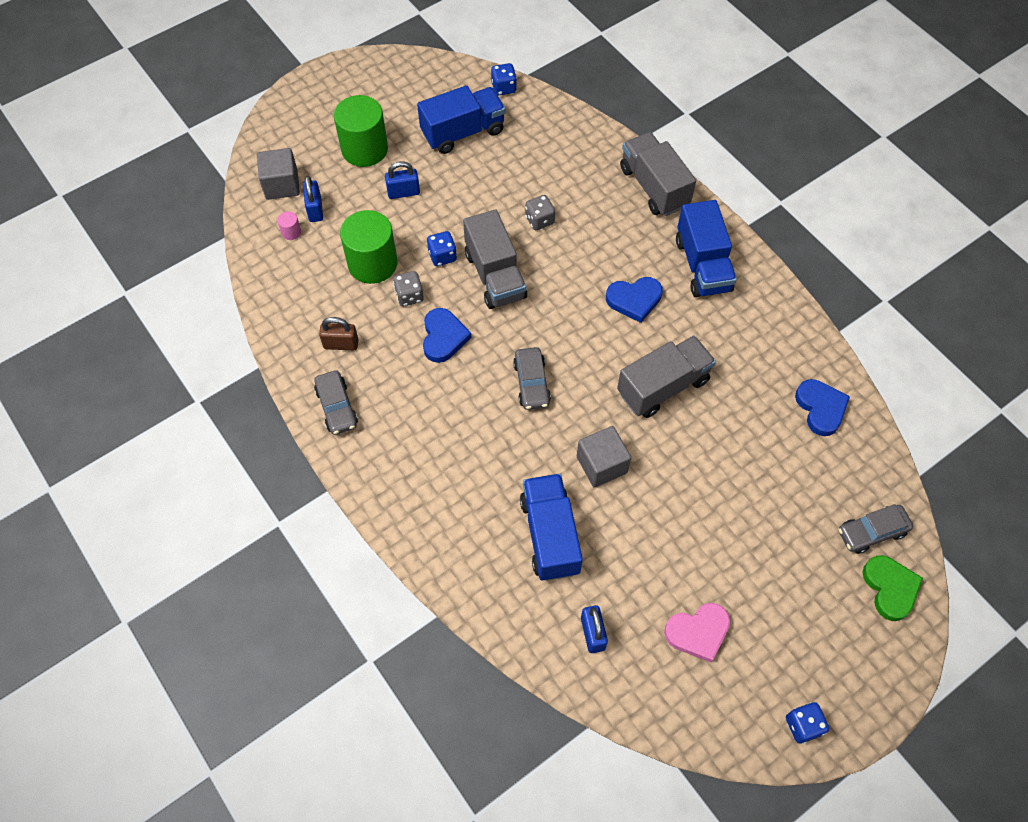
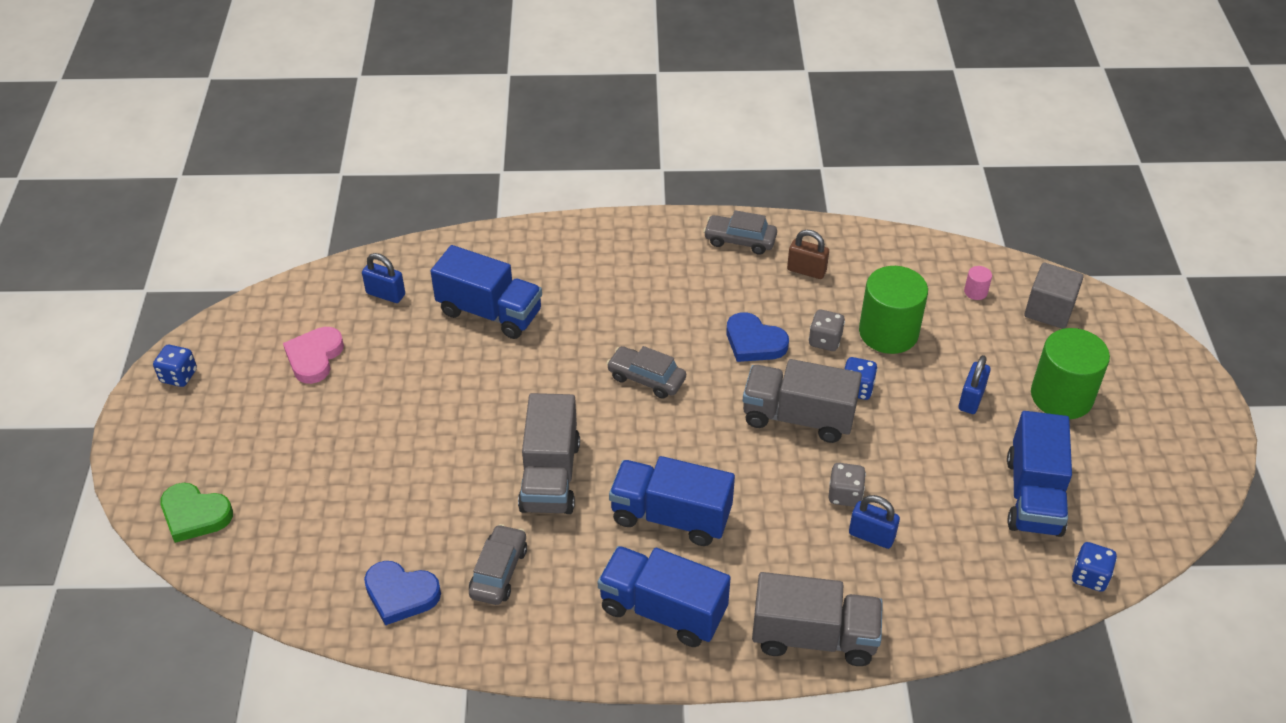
camera: 125 degrees right, 15 degrees down
blue padlock [303,176,323,222] -> blue padlock moved to [849,495,900,549]
brown padlock [319,317,359,350] -> brown padlock turned 75 degrees clockwise [787,230,829,279]
grey cube [577,426,631,487] -> none
blue heart [606,277,663,323] -> blue truck [609,456,735,546]
grey car [838,504,913,554] -> grey car moved to [469,524,527,605]

